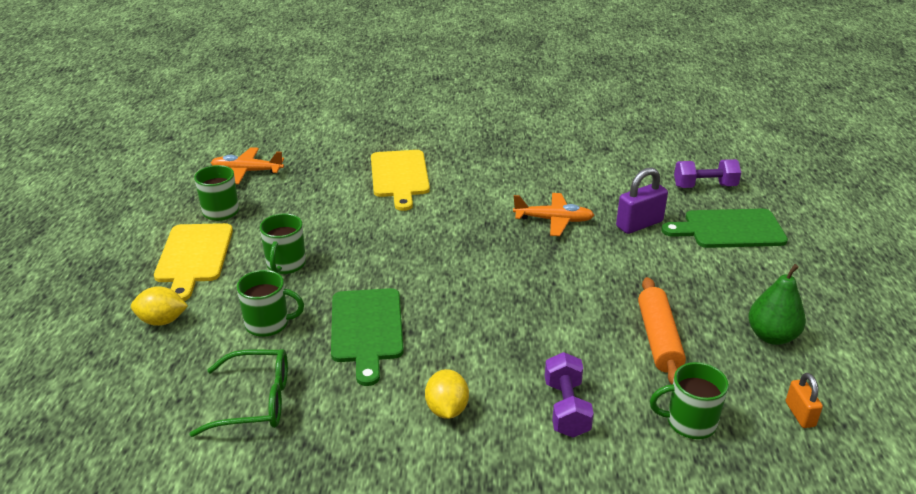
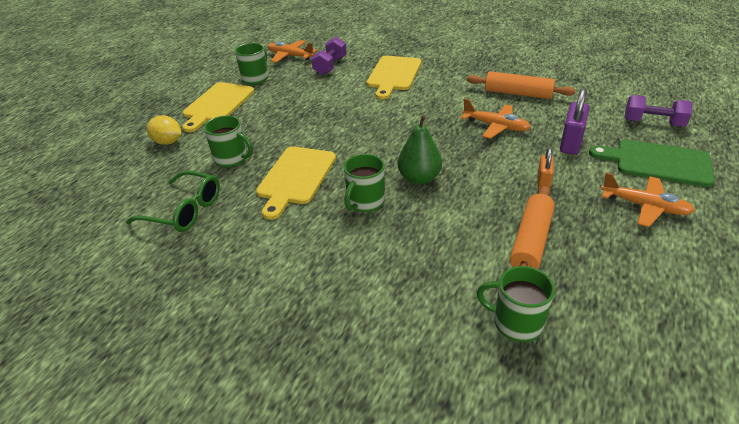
camera: 25 degrees right, 5 degrees up
green mug [260,213,306,274] -> green mug moved to [344,154,385,212]
green cutting board [331,288,404,386] -> yellow cutting board [256,146,336,220]
yellow lemon [425,369,469,419] -> none
purple dumbbell [545,352,594,438] -> purple dumbbell moved to [311,37,347,75]
purple padlock [616,167,668,234] -> purple padlock turned 60 degrees counterclockwise [560,88,589,155]
green pear [748,264,806,345] -> green pear moved to [398,115,442,185]
orange padlock [786,373,823,428] -> orange padlock moved to [537,148,554,189]
none -> orange rolling pin [467,71,576,99]
none -> orange plane [601,173,695,227]

